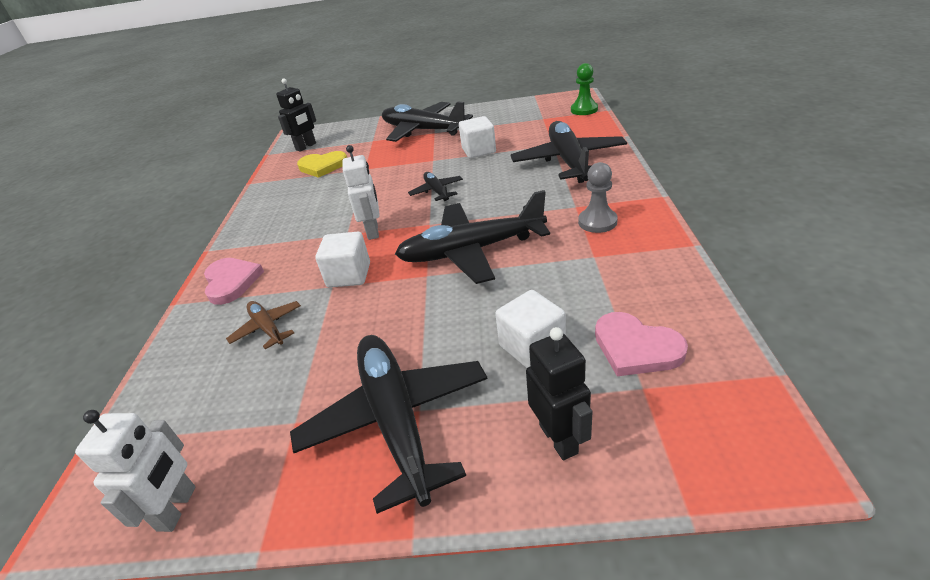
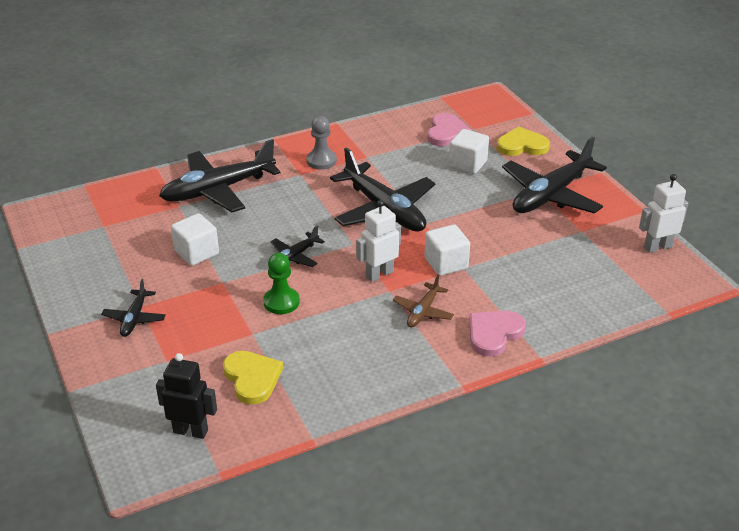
camera: 120 degrees left, 0 degrees up
brown plane [226,301,301,349] -> brown plane moved to [393,274,454,328]
black plane [382,102,473,142] -> black plane [101,279,166,337], size x0.48
black robot [526,327,593,460] -> yellow heart [497,127,550,156]
green pawn [571,63,598,115] -> green pawn moved to [263,253,300,314]

